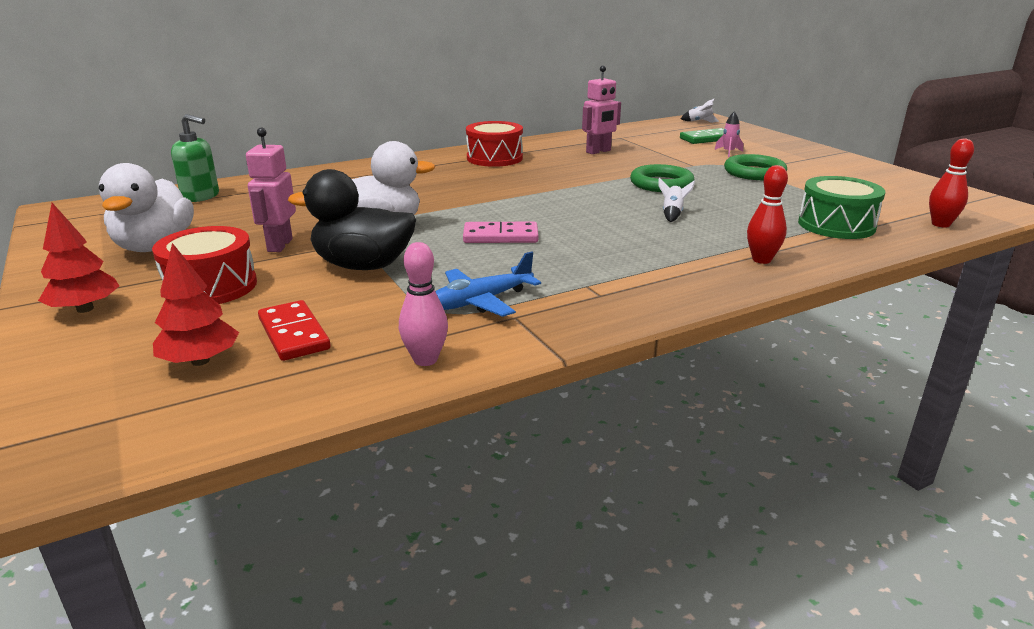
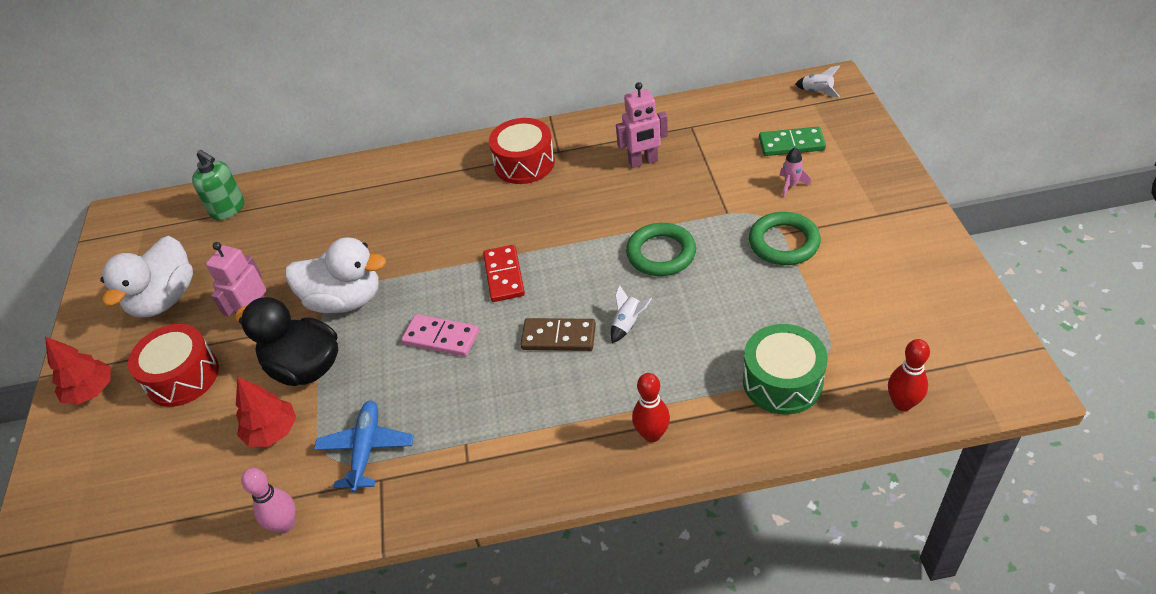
camera: 25 degrees right, 20 degrees up
red tree [153,243,239,366] -> red tree moved to [236,377,296,447]
red domino [258,300,330,361] -> red domino moved to [483,245,525,302]
blue plane [435,251,541,317] -> blue plane turned 105 degrees clockwise [314,400,414,493]
none -> brown domino [520,318,596,351]

